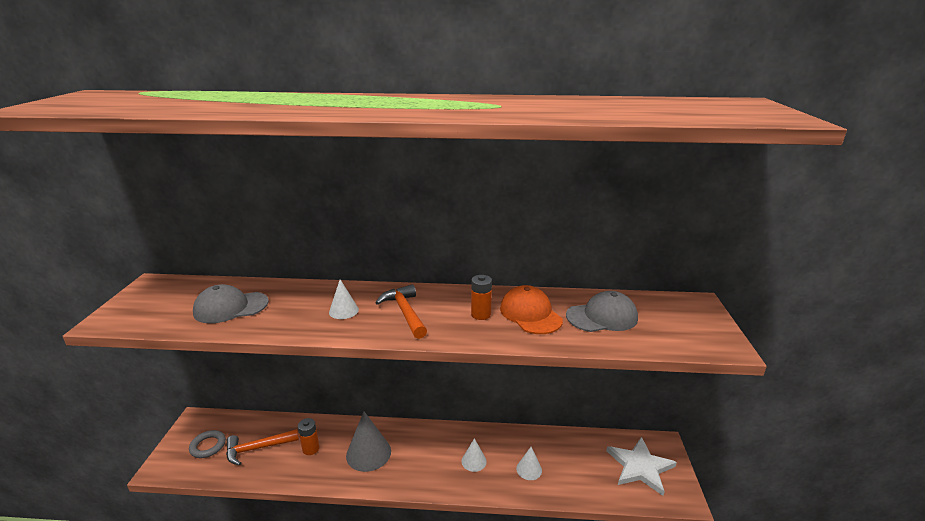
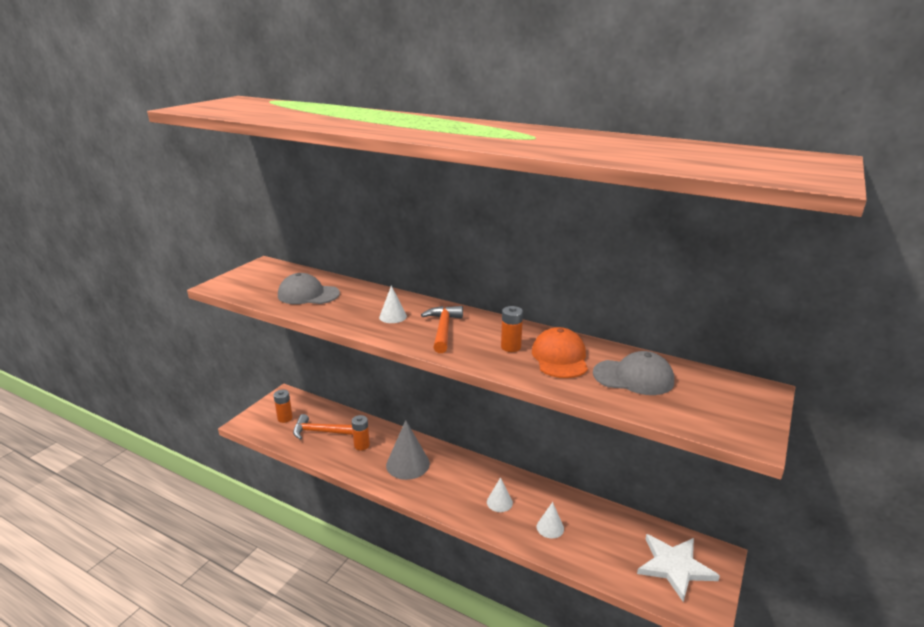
camera: 25 degrees right, 0 degrees up
grey ring [189,430,226,458] -> orange battery [274,390,293,423]

